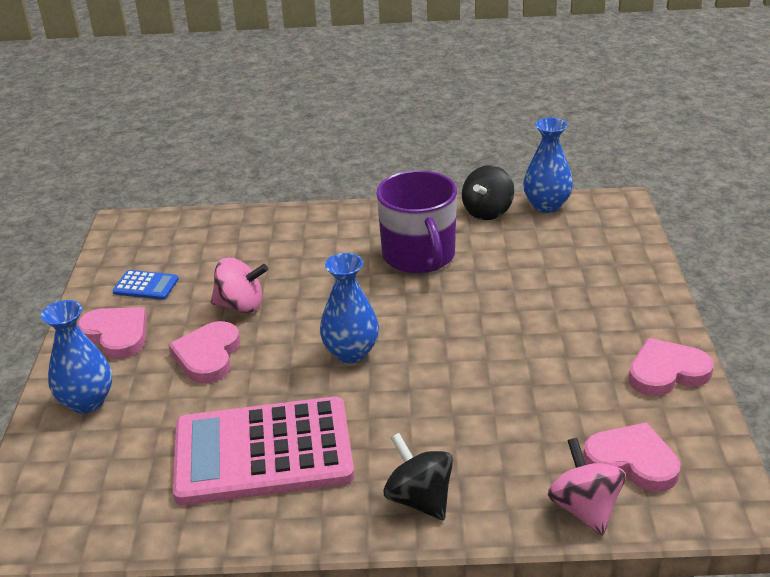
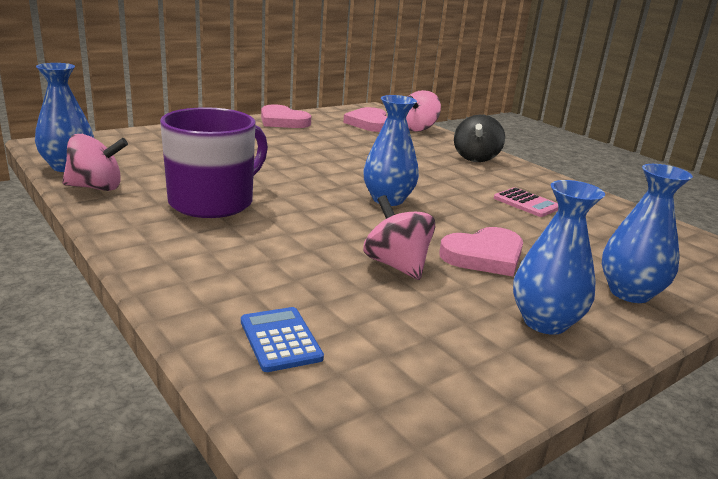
camera: 130 degrees left, 10 degrees down
pink heart [77,307,147,359] -> blue vase [513,180,605,335]
blue calculator [112,270,179,300] -> blue calculator moved to [241,307,324,372]
pink calculator [173,397,354,505] -> pink calculator [494,187,558,217], size x0.40
black spinning top [462,165,514,220] -> pink spinning top [62,134,128,191]

